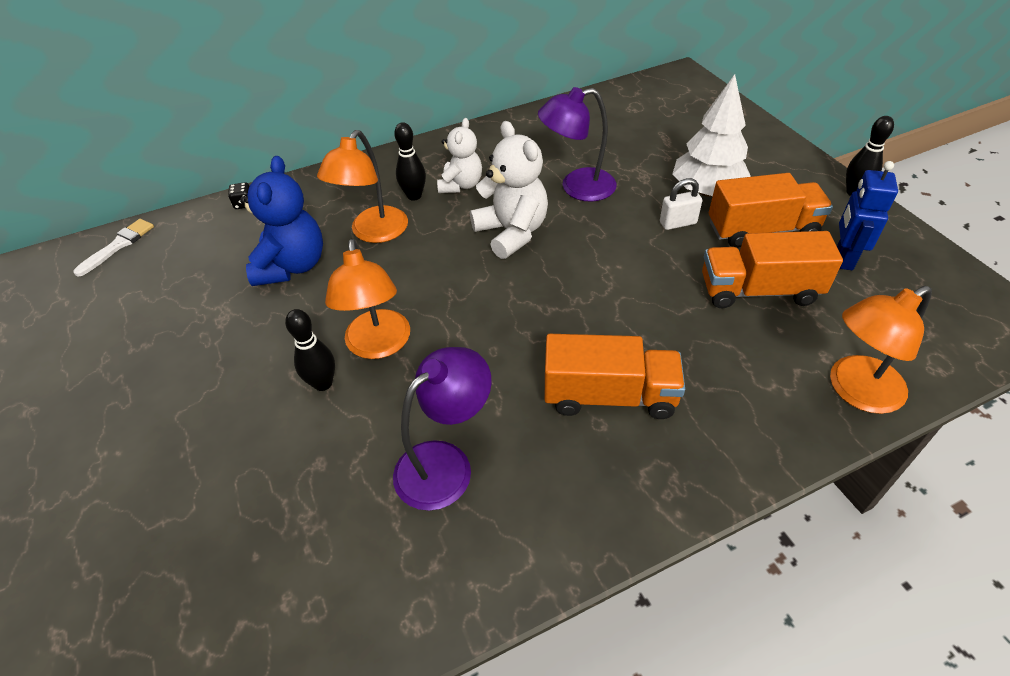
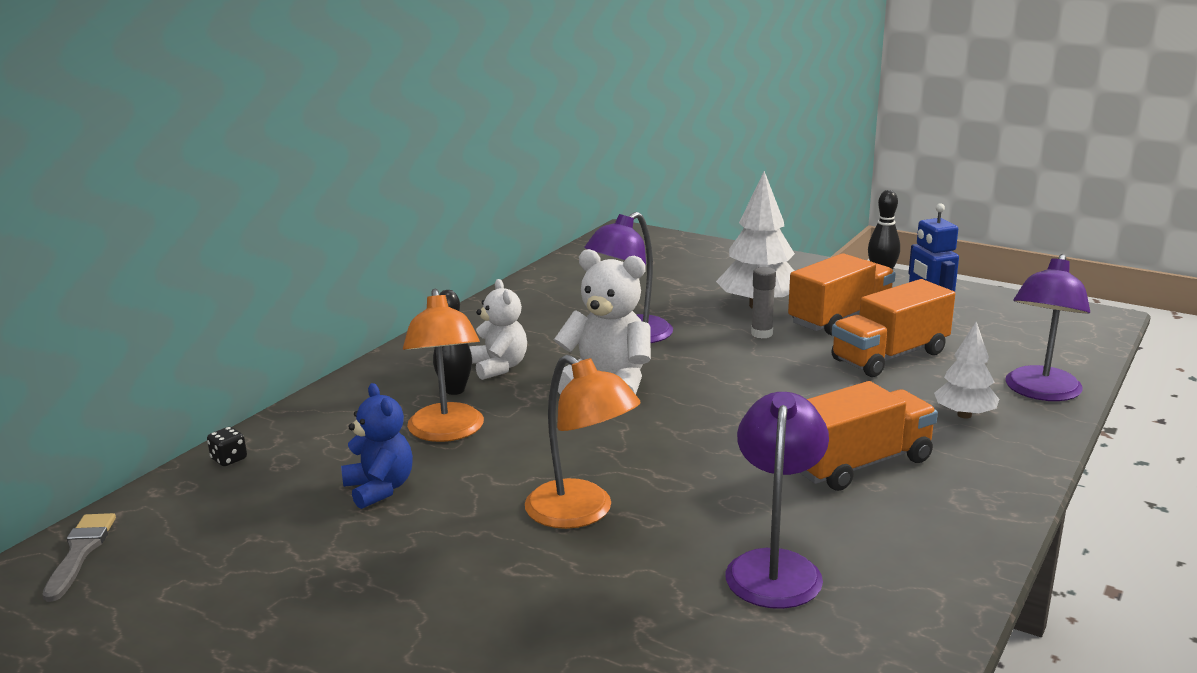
camera: 35 degrees left, 25 degrees down
white brush [73,219,154,276] -> grey brush [42,513,116,602]
blue teddy bear [240,156,323,286] -> blue teddy bear [341,383,413,509], size x0.66
black bowling pin [285,309,335,391] -> none
white padlock [660,178,702,230] -> grey glue stick [751,267,776,338]
orange lamp [830,286,932,414] -> purple lamp [1005,254,1090,401]
none -> white tree [934,322,999,419]

